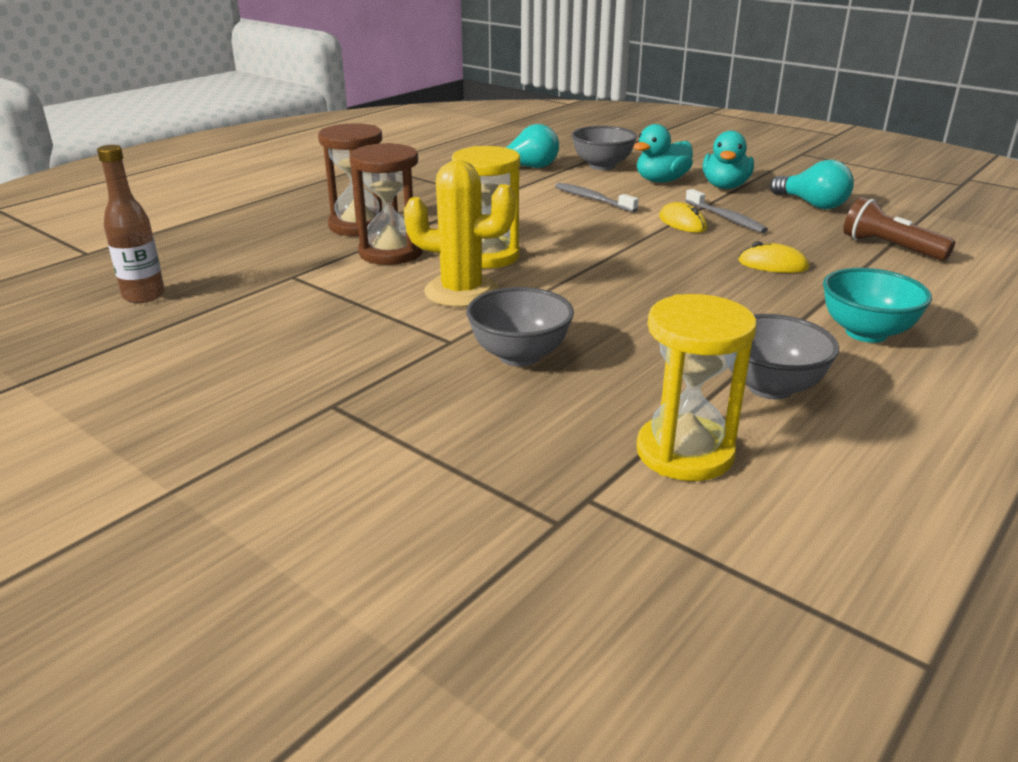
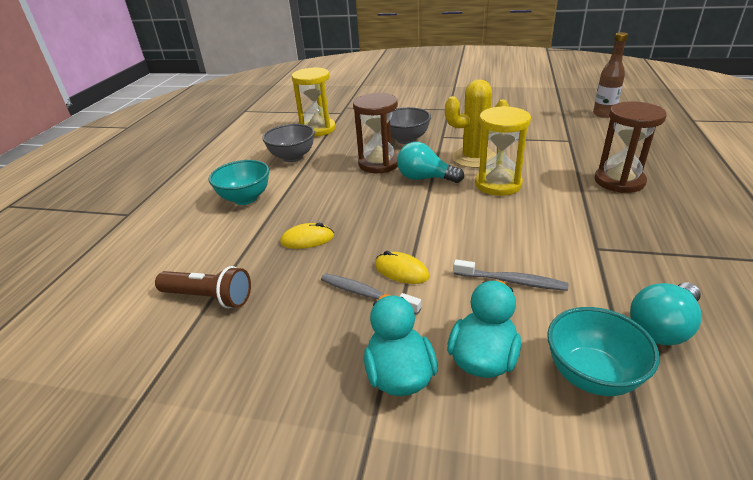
camera: 155 degrees right, 5 degrees up
brown hourglass [349,143,423,265] -> brown hourglass moved to [353,93,398,173]
grey bowl [572,126,637,170] -> turquoise bowl [547,307,660,396]
turquoise light bulb [770,160,854,209] -> turquoise light bulb moved to [397,142,464,183]

